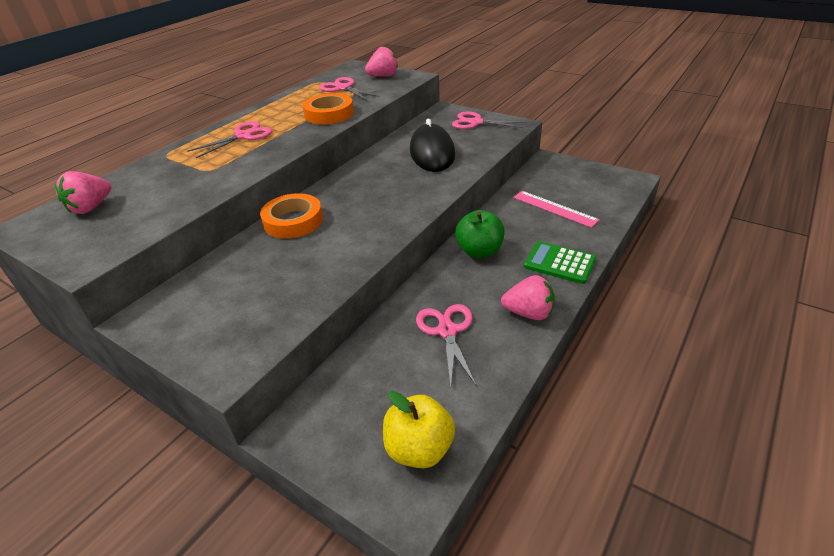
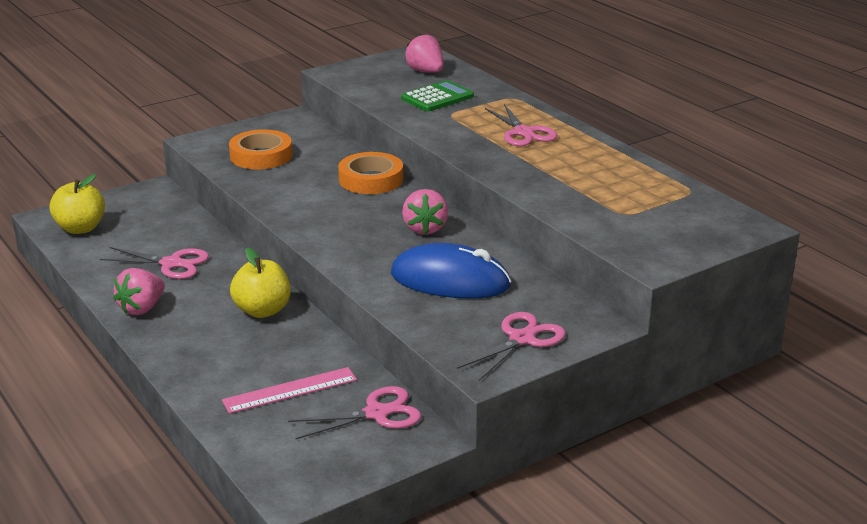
camera: 110 degrees right, 10 degrees down
orange tape [303,93,354,125] -> orange tape moved to [229,130,292,169]
pink scissors [319,77,380,100] -> pink scissors moved to [288,386,421,440]
pink strawberry [365,47,398,77] -> pink strawberry moved to [402,189,448,235]
black mouse [410,119,455,172] -> blue mouse [391,243,512,299]
green apple [455,210,505,258] -> yellow apple [230,247,291,318]
green calculator [524,241,596,284] -> green calculator moved to [401,80,474,112]

